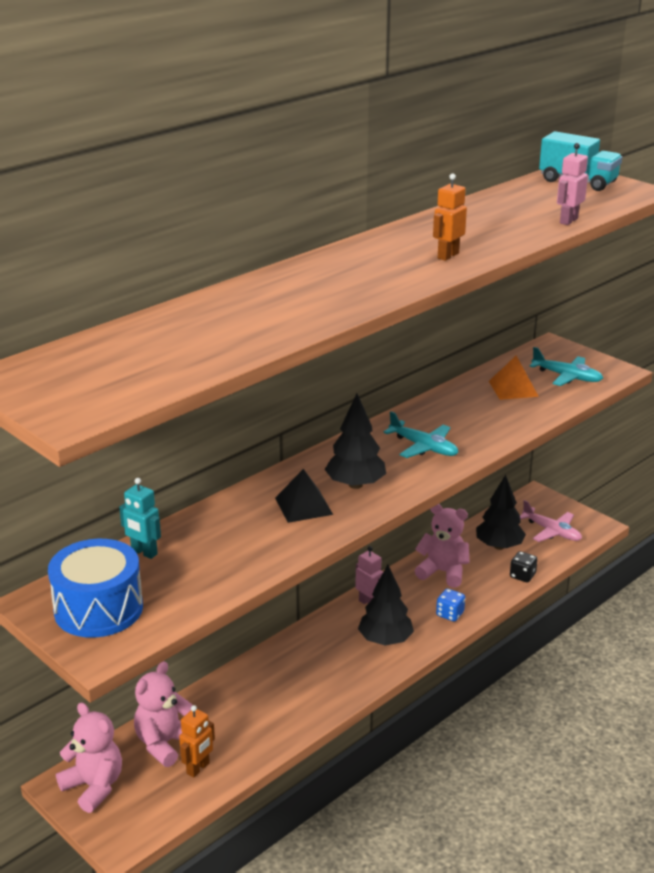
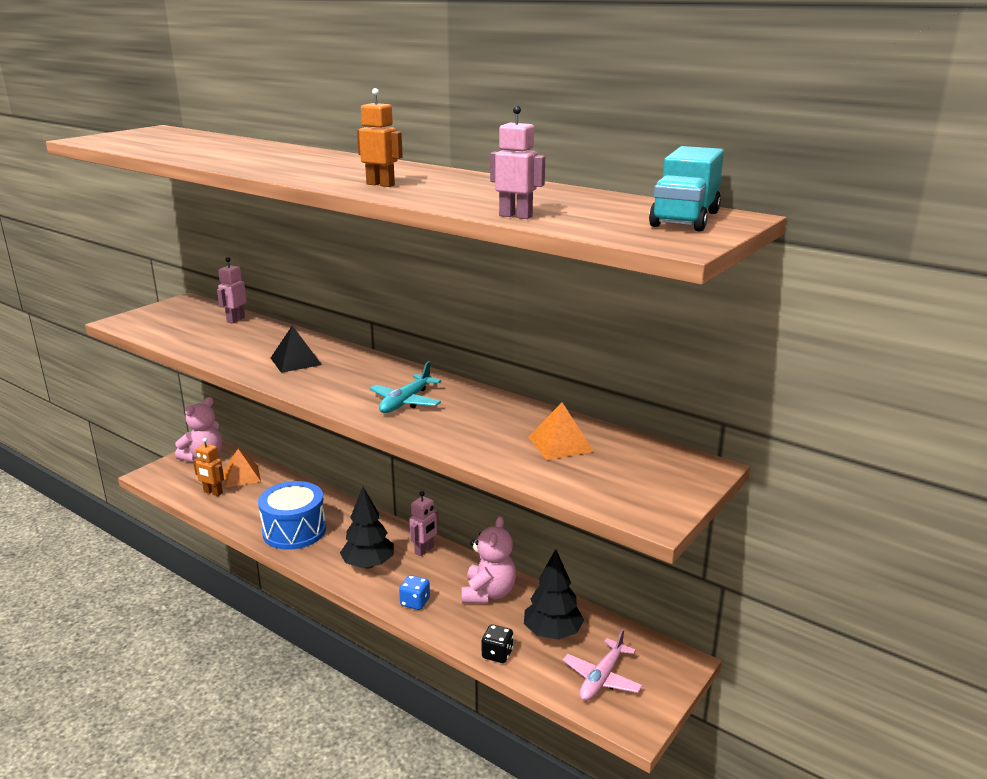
camera: 80 degrees right, 5 degrees down
blue drum [48,539,143,638] -> blue drum moved to [258,481,326,550]
turquoise robot [119,478,161,559] -> pink robot [217,257,247,324]
pink teddy bear [134,661,193,767] -> orange pyramid [224,449,261,488]
black tree [325,394,386,489] -> none
turquoise plane [529,347,603,386] -> none

